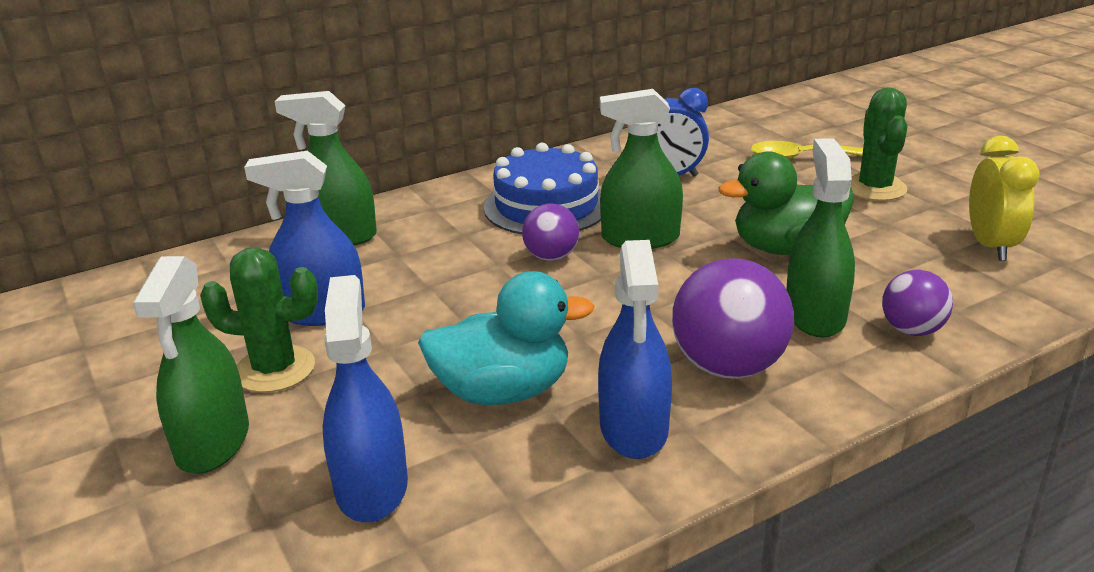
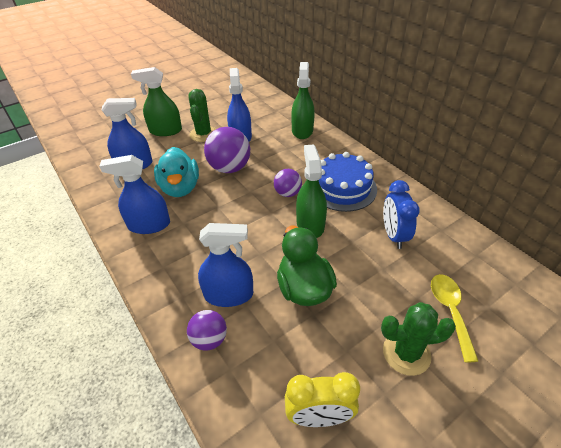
camera: 85 degrees right, 15 degrees up
purple ball [672,258,794,379] -> purple ball moved to [204,127,250,173]
green spray bottle [786,138,855,337] -> blue spray bottle [198,223,253,307]

